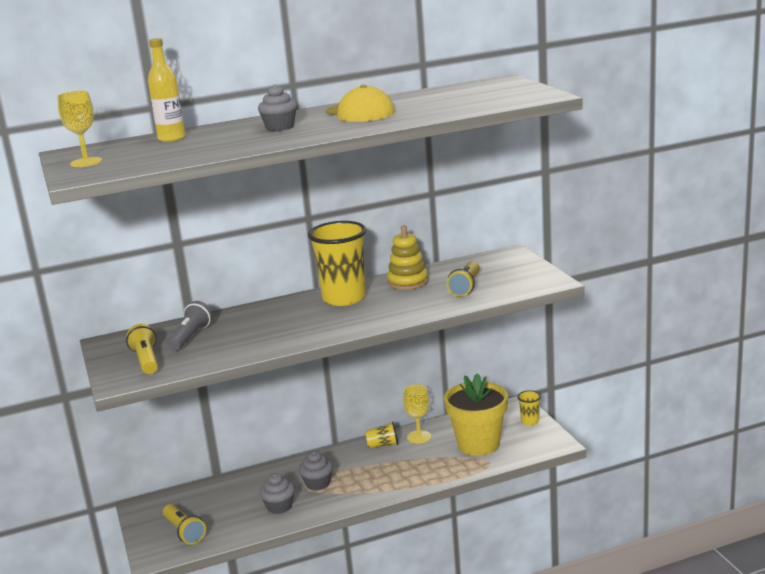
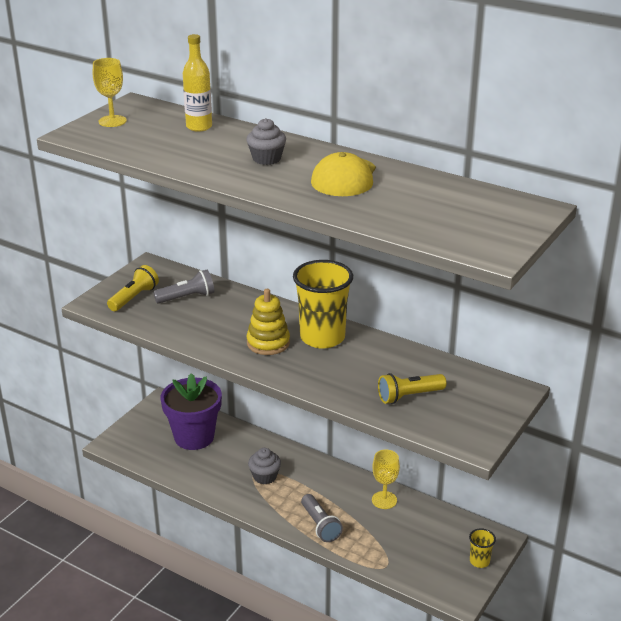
camera: 50 degrees right, 10 degrees up
yellow flashlight [163,504,206,545] -> none
grey cupcake [260,473,295,514] -> none
yellow cup [365,422,398,448] -> none
yellow stacking toy [387,225,429,290] -> yellow stacking toy moved to [247,289,290,355]
yellow flower pot [444,373,508,456] -> none
none -> purple flower pot [161,373,222,450]
none -> grey flashlight [301,494,343,542]

